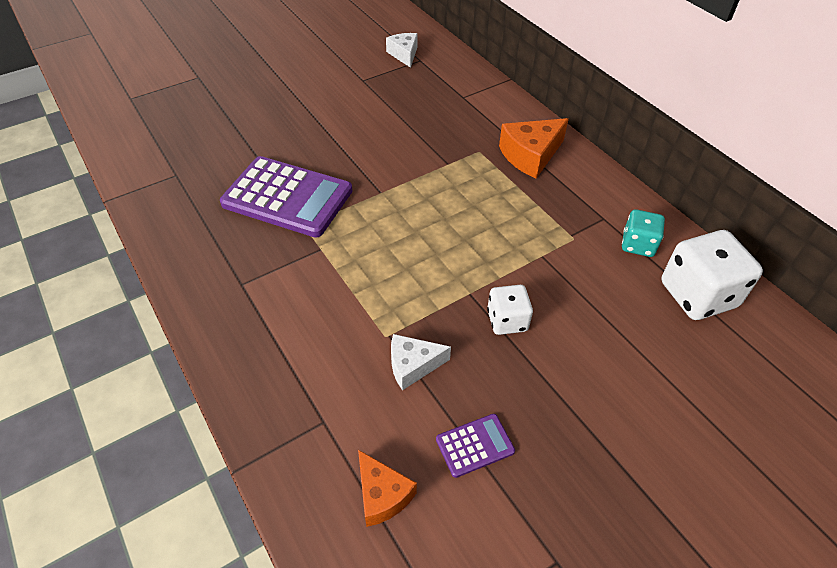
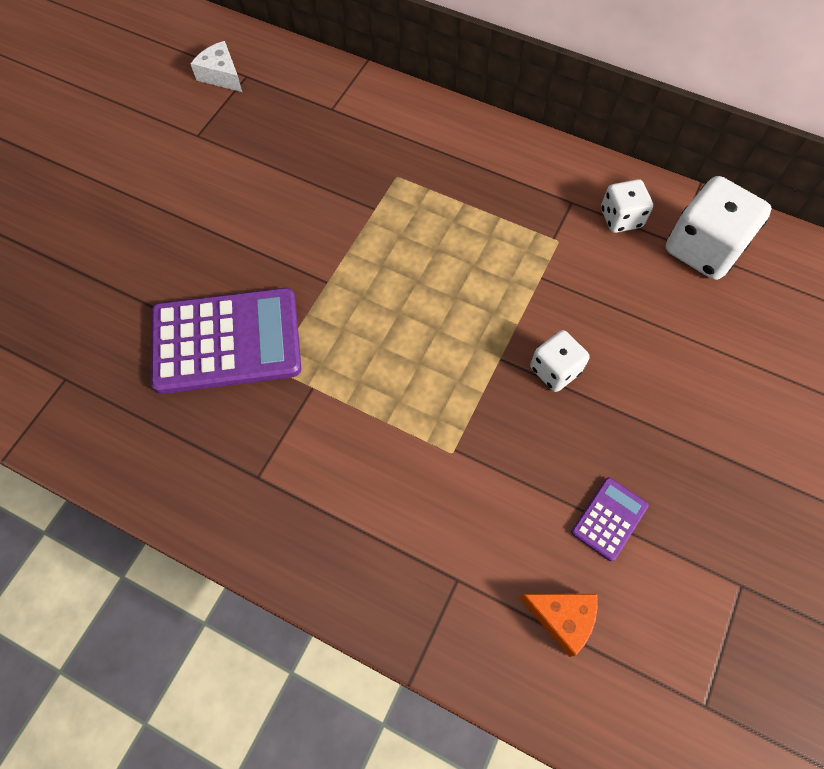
camera: 30 degrees left, 15 degrees up
white cheese [391,334,451,390] -> none
orange cheese [499,118,569,178] -> none
turquoise dice [622,209,665,257] -> white dice [601,179,653,233]

